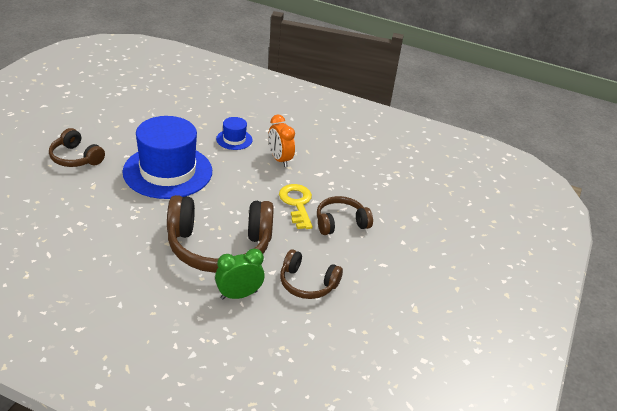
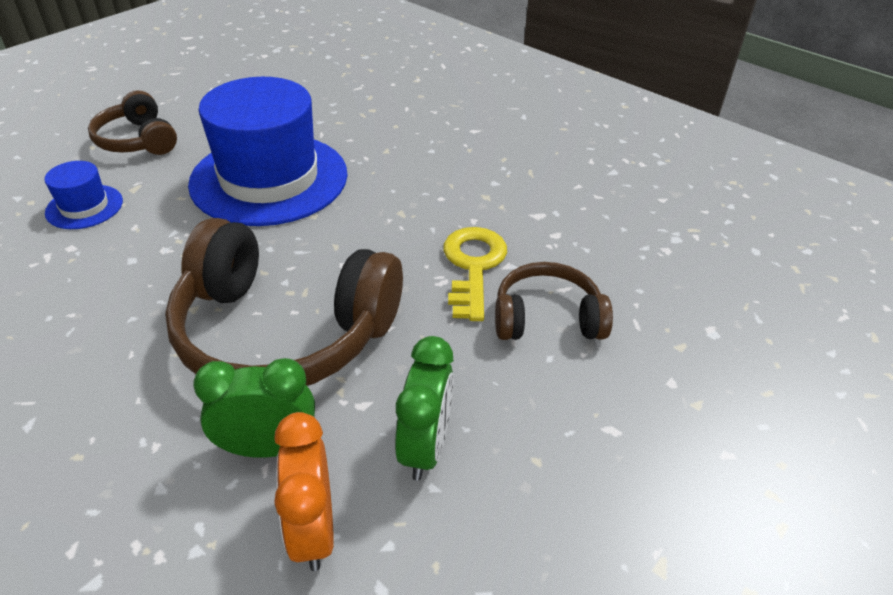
camera: 20 degrees right, 5 degrees up
blue hat [216,117,253,150] -> blue hat moved to [44,161,123,229]
orange clock [268,115,295,167] -> orange clock moved to [274,412,334,571]
brown headphones [280,249,343,299] -> green clock [395,336,454,481]

